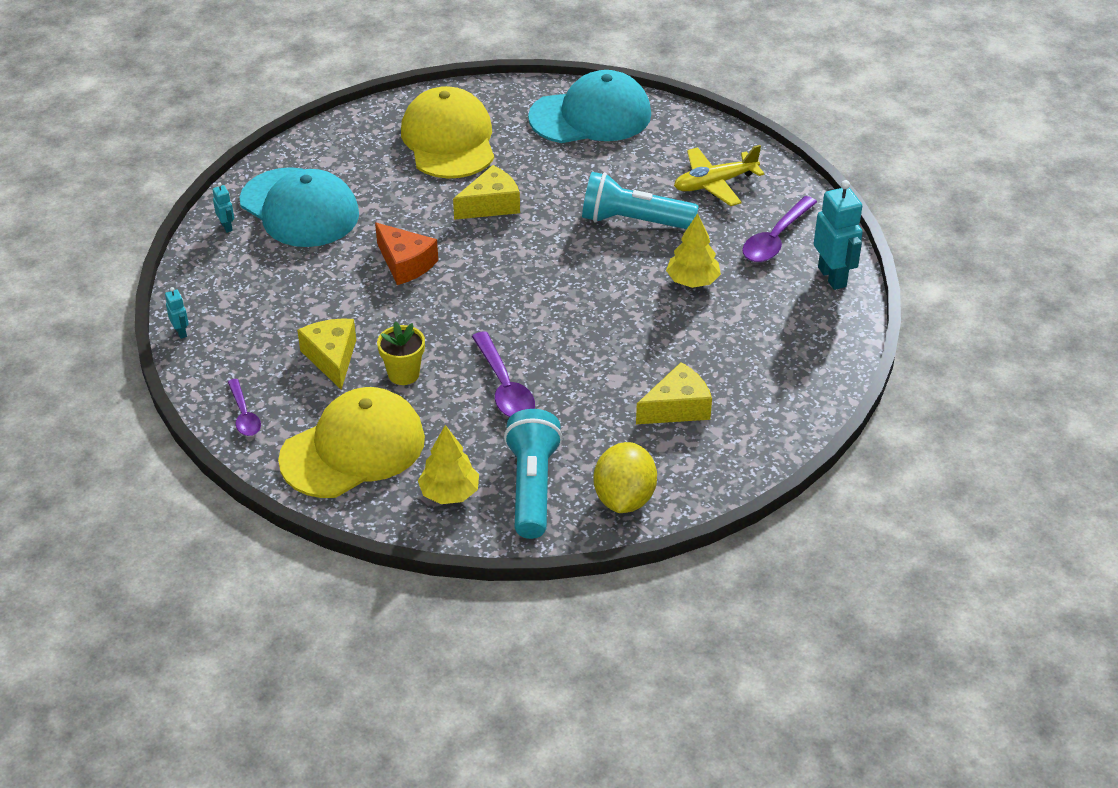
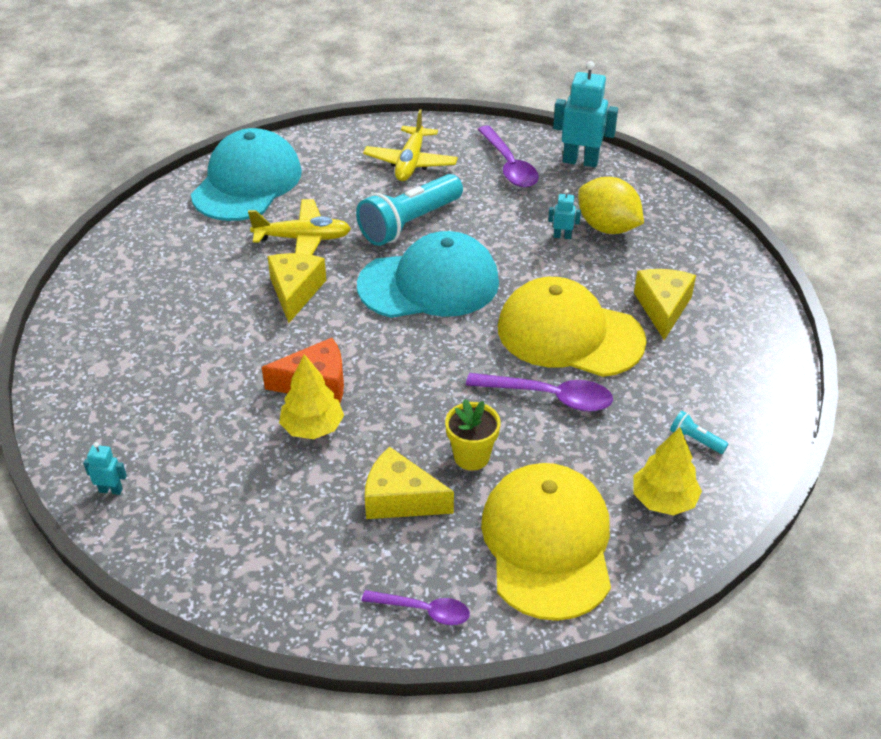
camera: 55 degrees left, 0 degrees up
turquoise robot [165,287,189,339] -> turquoise robot moved to [548,189,581,239]
turquoise cap [240,167,359,247] -> turquoise cap moved to [357,231,499,318]
yellow cap [401,86,494,178] -> yellow cap moved to [498,277,646,377]
turquoise flashlight [504,409,563,539] -> turquoise flashlight [670,411,728,454], size x0.41
yellow lemon [594,442,657,513] -> yellow lemon moved to [578,177,644,234]
yellow tree [666,213,721,288] -> yellow tree moved to [279,354,344,439]
none -> yellow plane [248,199,351,255]

